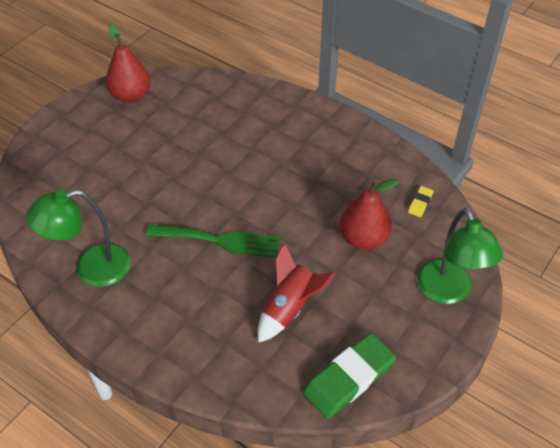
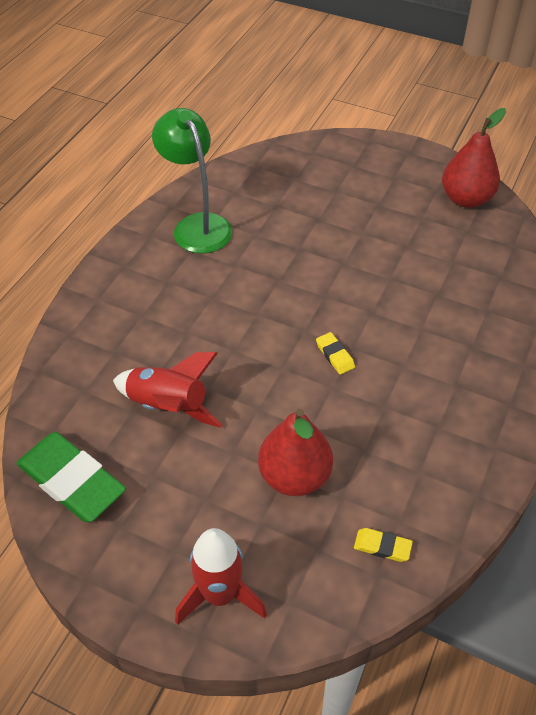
camera: 80 degrees right, 0 degrees up
green fork [146,224,280,258] -> none
green lamp [417,208,503,304] -> red rocket [175,528,267,625]
none -> yellow eraser [316,332,355,375]

